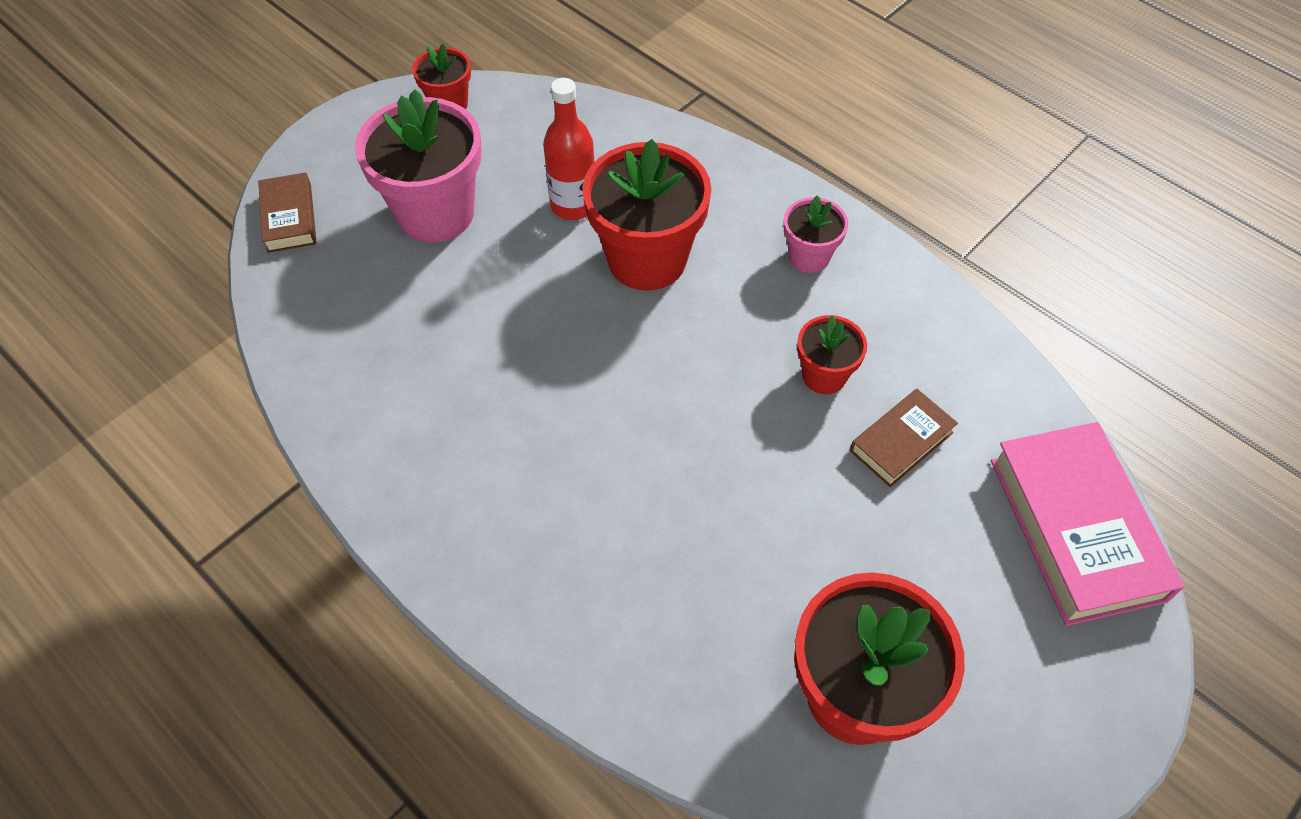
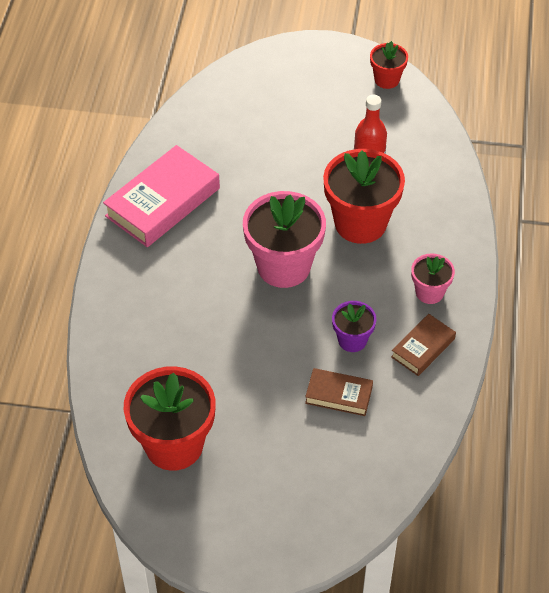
camera: 55 degrees right, 5 degrees down
brown book [258,172,317,253] -> brown book moved to [391,314,456,376]
pink flower pot [355,89,482,243] -> pink flower pot moved to [243,191,326,288]
red flower pot [797,315,867,394] -> purple flower pot [332,301,376,352]
pink book [991,422,1185,626] -> pink book moved to [103,145,220,247]

